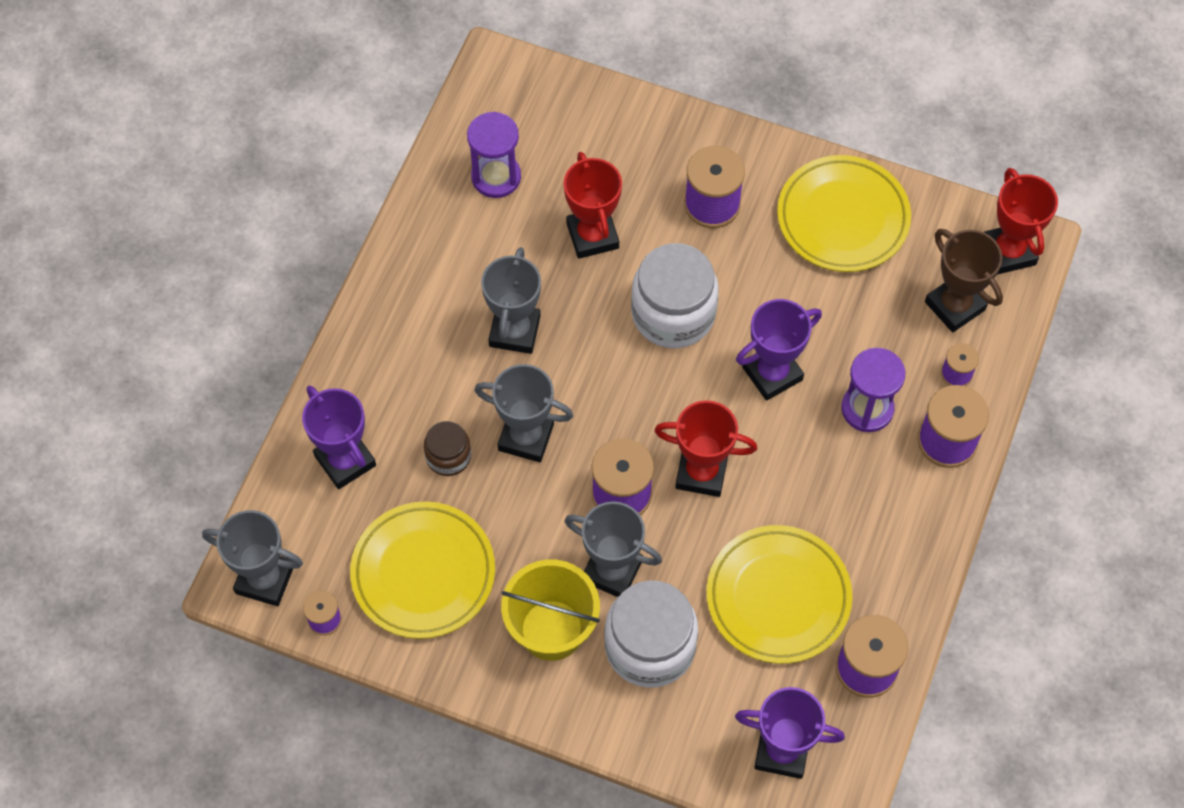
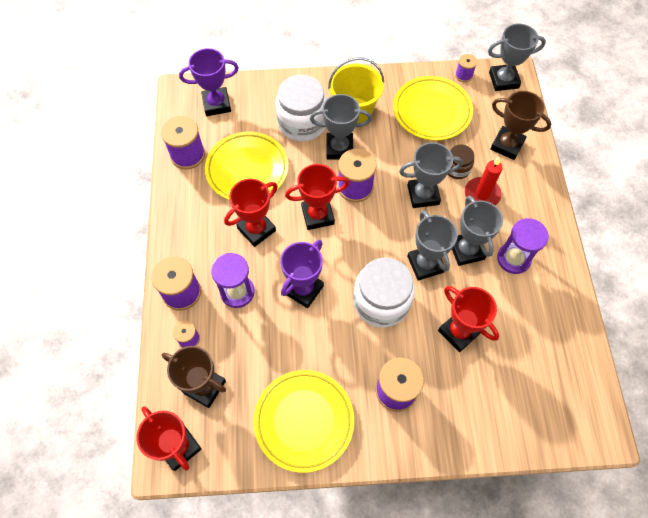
camera: 155 degrees right, 0 degrees up
purple trophy [302,386,376,489] -> brown trophy [490,91,552,160]
purple hourglass [467,112,521,198] -> purple hourglass moved to [497,218,549,274]
none -> red trophy [224,179,278,247]
none -> grey trophy [407,210,458,281]
none -> red candle [465,156,503,206]

